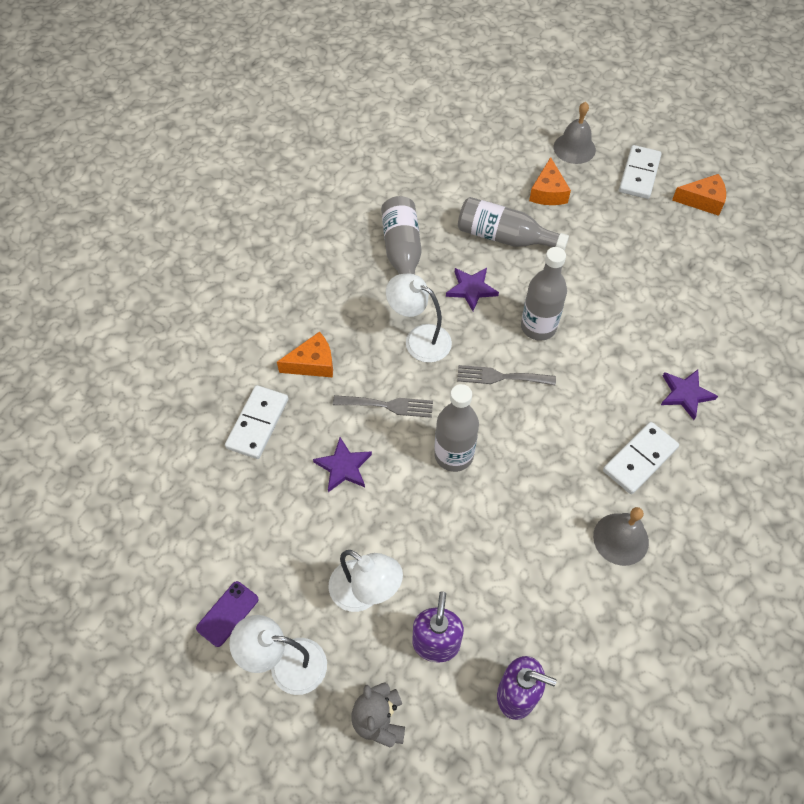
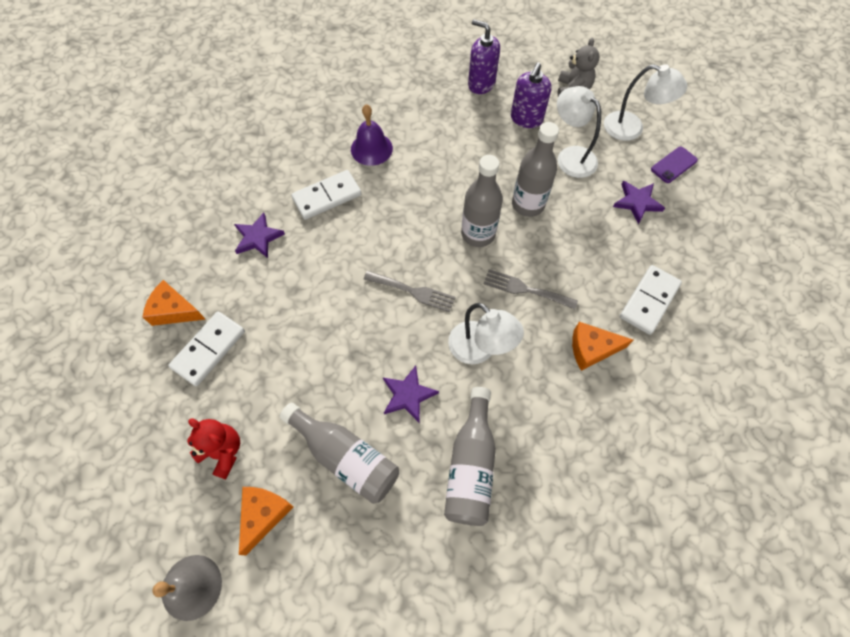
camera: 165 degrees left, 5 degrees up
purple star [313,437,372,492] -> purple star moved to [613,180,665,224]
grey bottle [521,247,567,341] -> grey bottle moved to [512,122,559,217]
grey bell [593,507,649,566] -> purple bell [351,104,393,166]
white domino [619,145,662,199] -> white domino moved to [168,312,245,386]
orange cheese [672,174,726,216] -> orange cheese moved to [143,280,206,326]
none -> red teddy bear [187,418,240,480]

